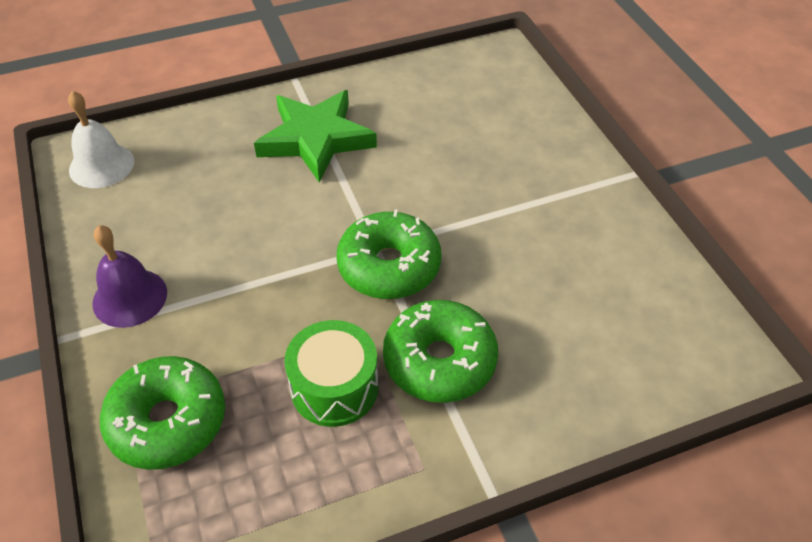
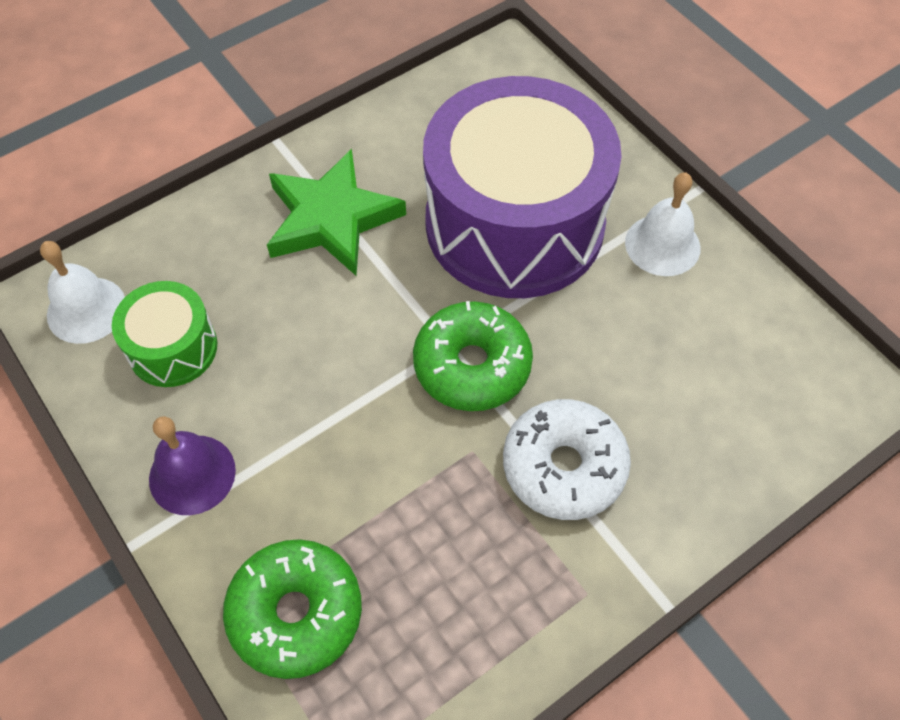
camera: 15 degrees left, 10 degrees up
green drum [284,320,379,427] -> green drum moved to [112,281,217,387]
green donut [383,300,498,403] -> white donut [503,399,631,520]
none -> purple drum [423,76,622,298]
none -> white bell [625,173,700,276]

